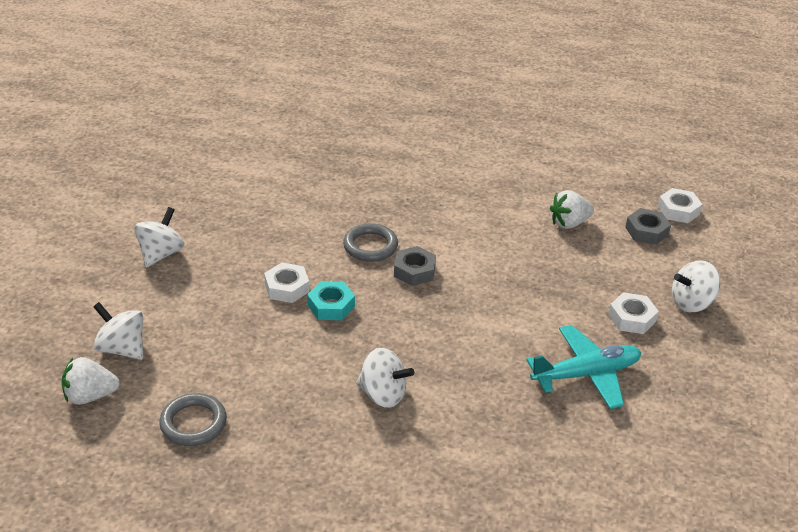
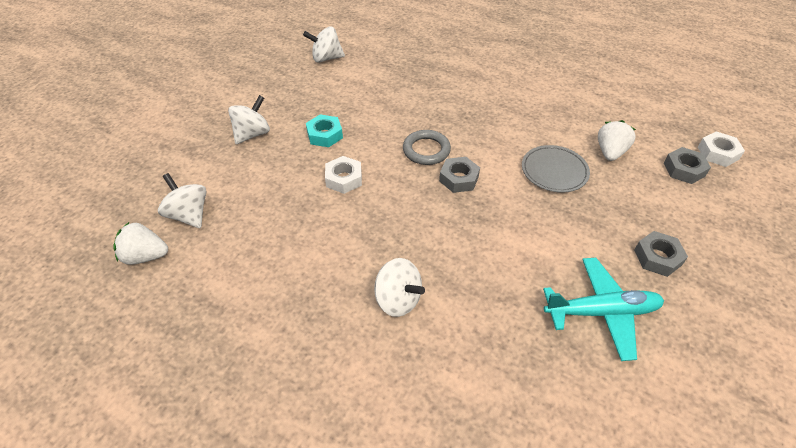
camera: 15 degrees right, 10 degrees up
grey ring [159,393,227,446] -> none
turquoise nut [307,281,355,320] -> turquoise nut moved to [306,114,343,147]
white strawberry [550,190,594,229] -> white strawberry turned 120 degrees clockwise [598,120,636,161]
white nut [608,292,659,334] -> grey nut [634,231,688,277]
white spinning top [672,260,720,312] -> white spinning top moved to [303,27,345,63]
none -> grey plate [522,145,590,193]

